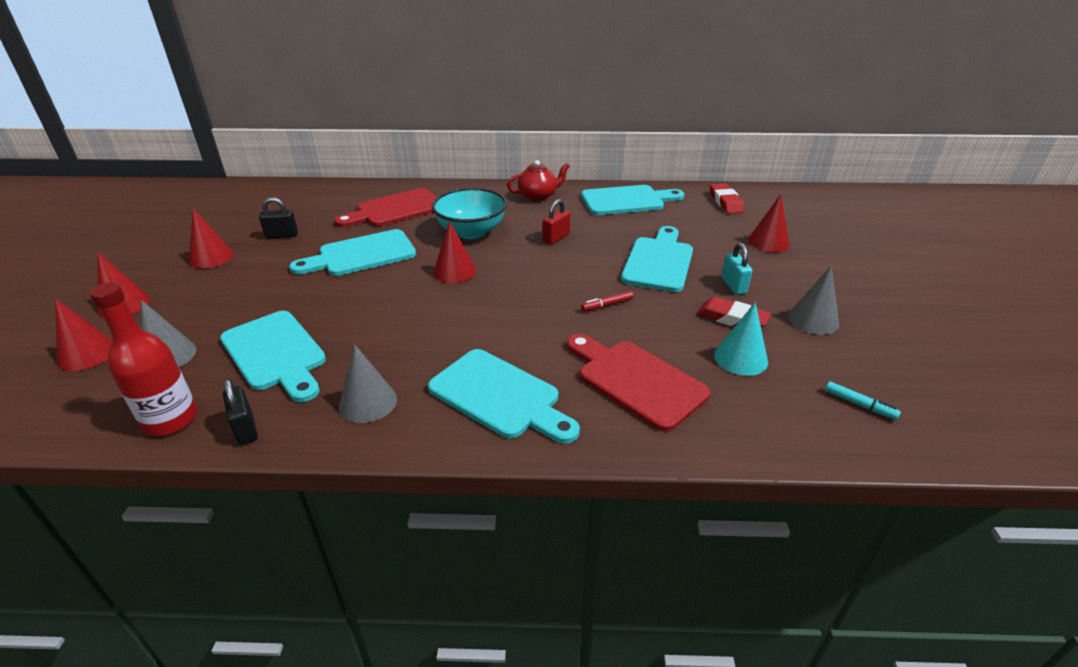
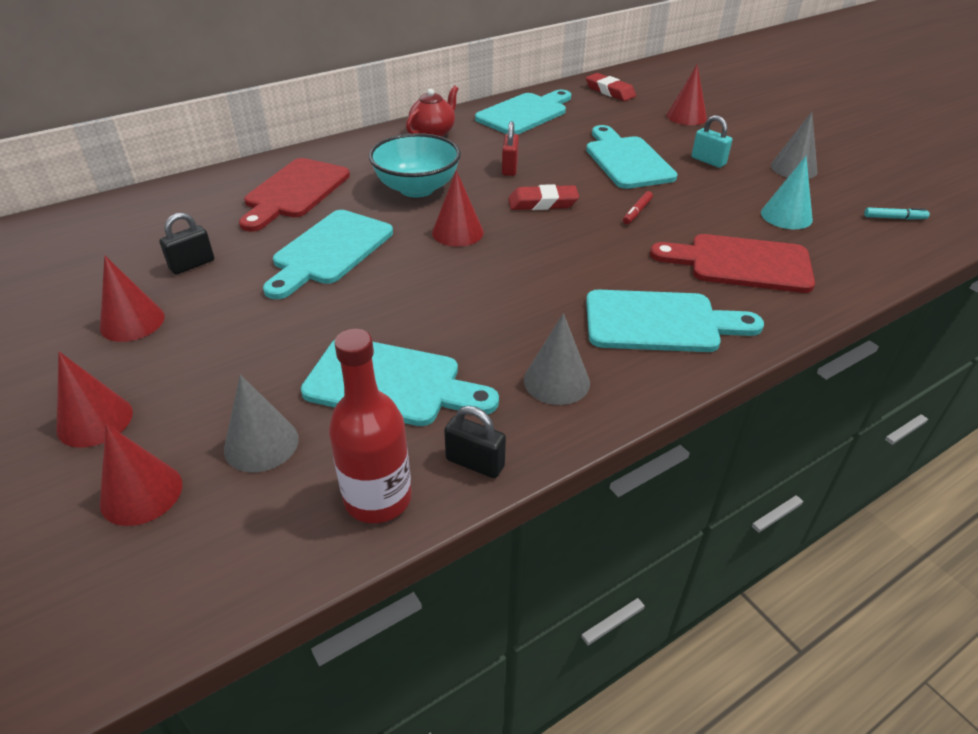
camera: 35 degrees left, 5 degrees up
red eraser [697,297,771,328] -> red eraser moved to [509,184,579,210]

